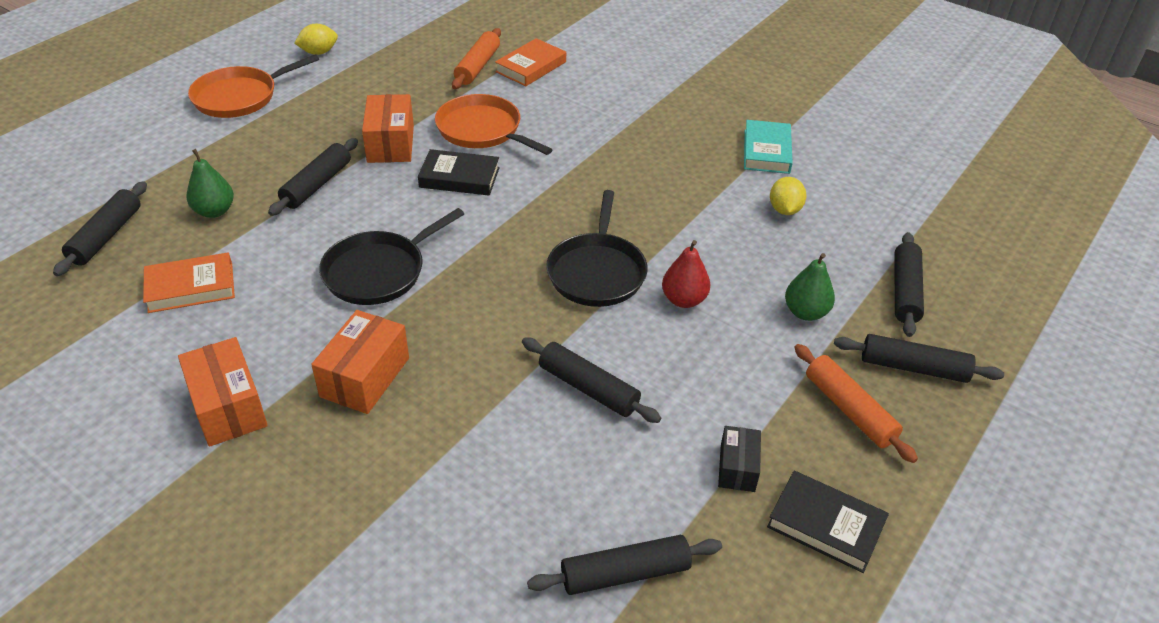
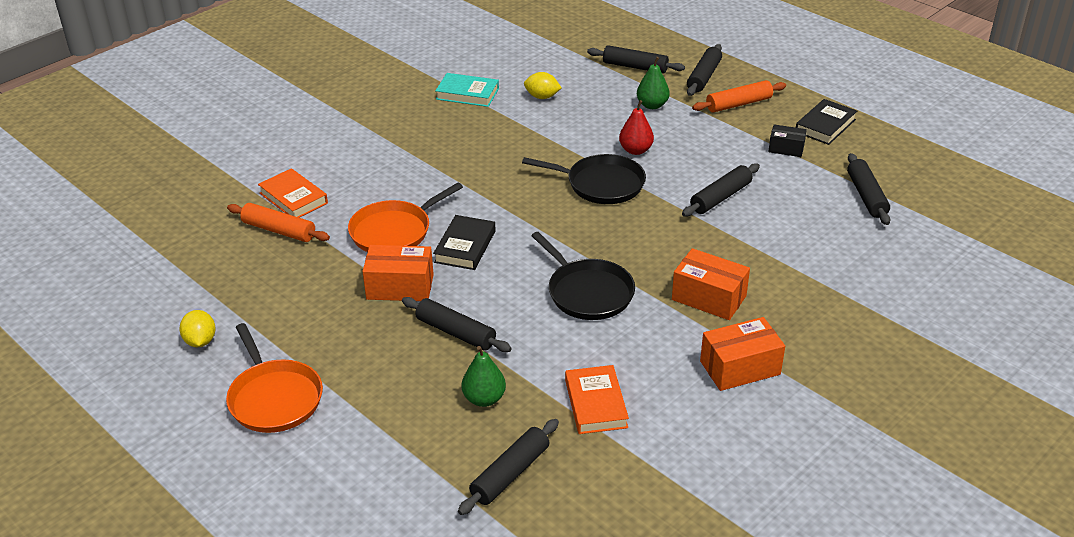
camera: 80 degrees left, 5 degrees down
black rolling pin [53,181,147,276] -> black rolling pin turned 75 degrees counterclockwise [458,419,559,515]

